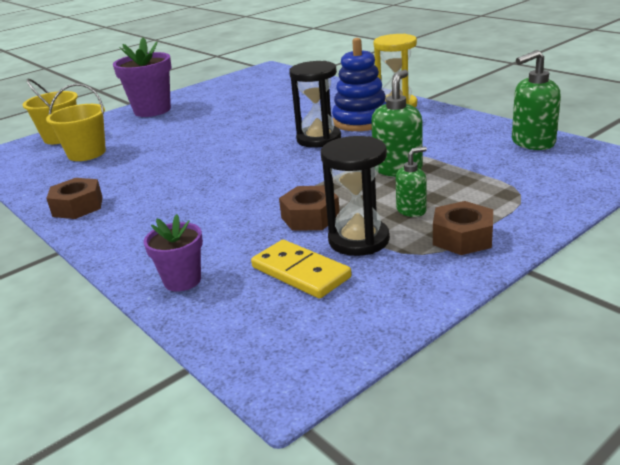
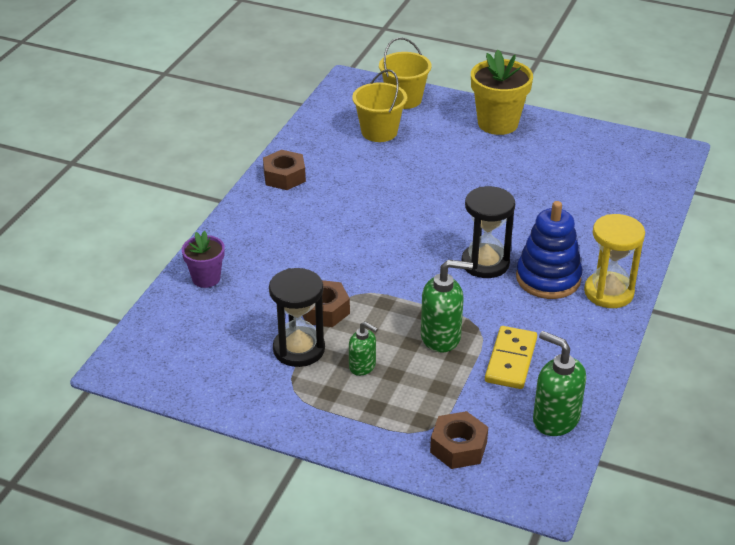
camera: 60 degrees right, 10 degrees up
purple flower pot [113,38,171,117] -> yellow flower pot [471,50,533,135]
yellow domino [251,240,352,299] -> yellow domino moved to [485,326,537,389]
brown nut [433,201,493,255] -> brown nut moved to [430,411,488,469]

